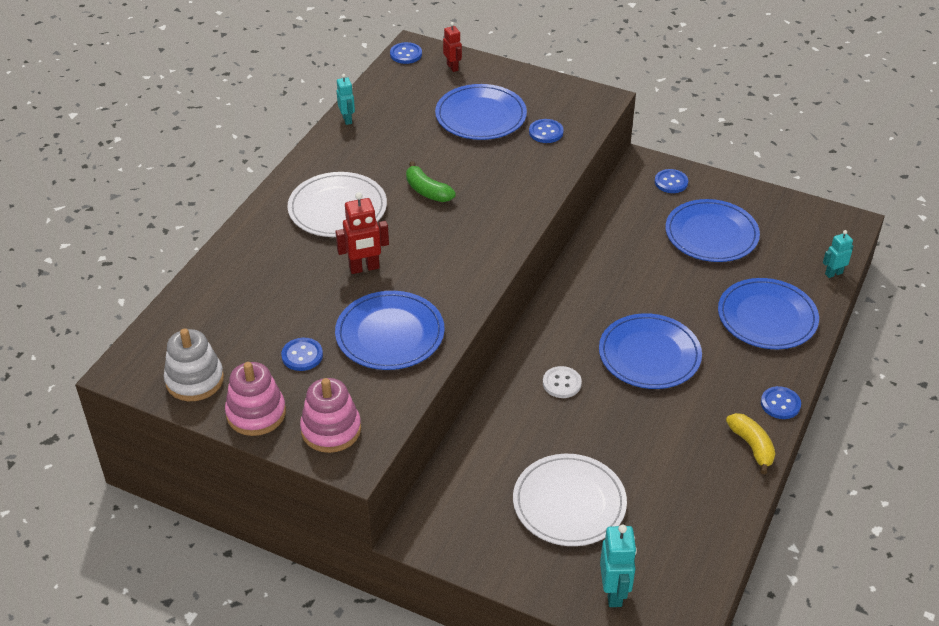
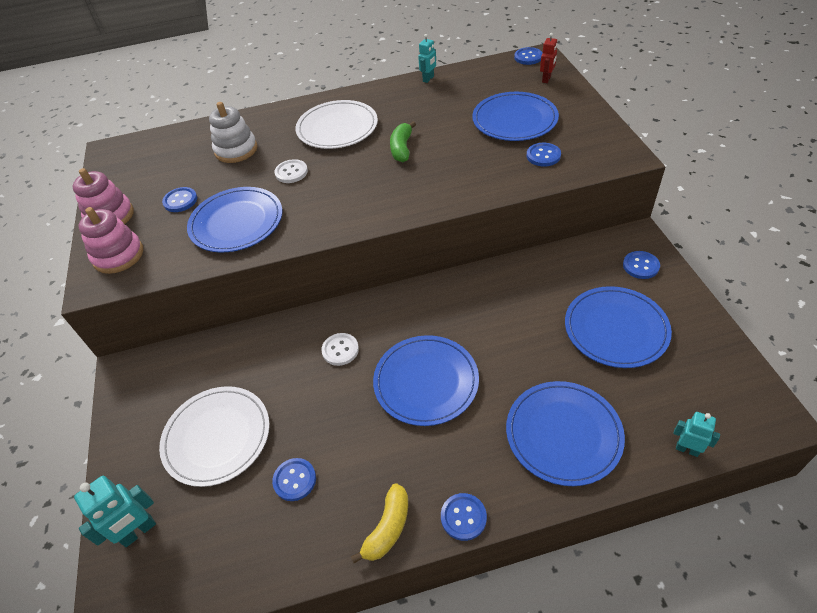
camera: 55 degrees right, 5 degrees up
white stacking toy [164,328,224,401] -> white stacking toy moved to [209,102,257,163]
red robot [335,192,389,274] -> white button [274,159,308,183]
none -> blue button [272,458,316,501]

